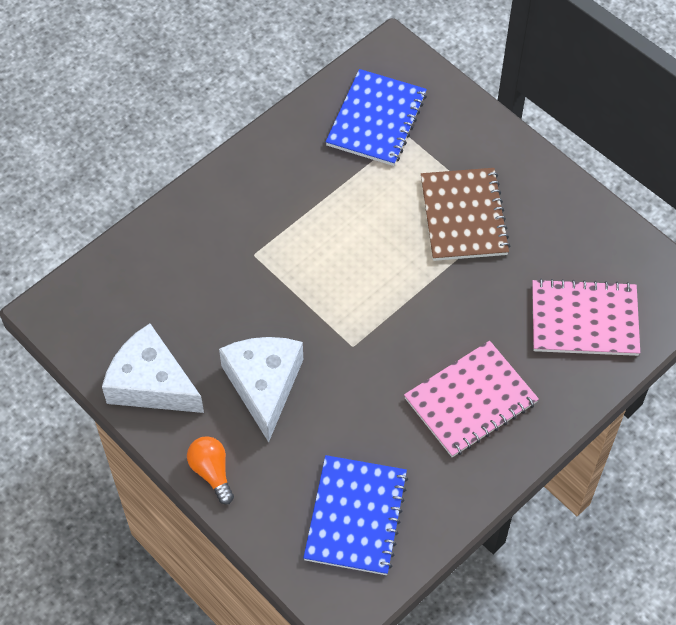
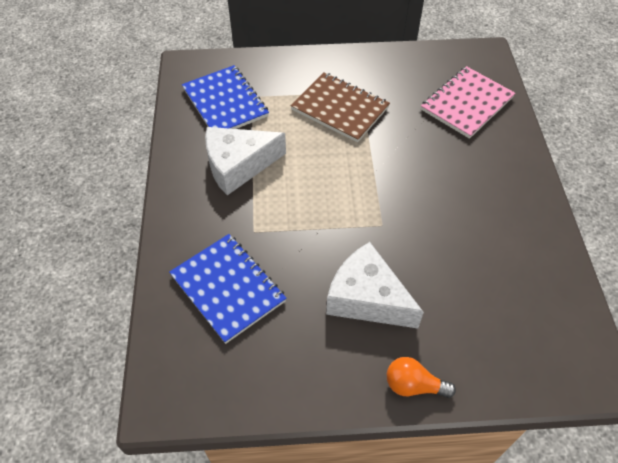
camera: 50 degrees left, 5 degrees down
white cheese [102,323,204,413] -> white cheese moved to [205,127,286,195]
blue notebook [303,455,408,575] -> blue notebook moved to [169,234,287,344]
pink notebook [404,341,539,457] -> none

